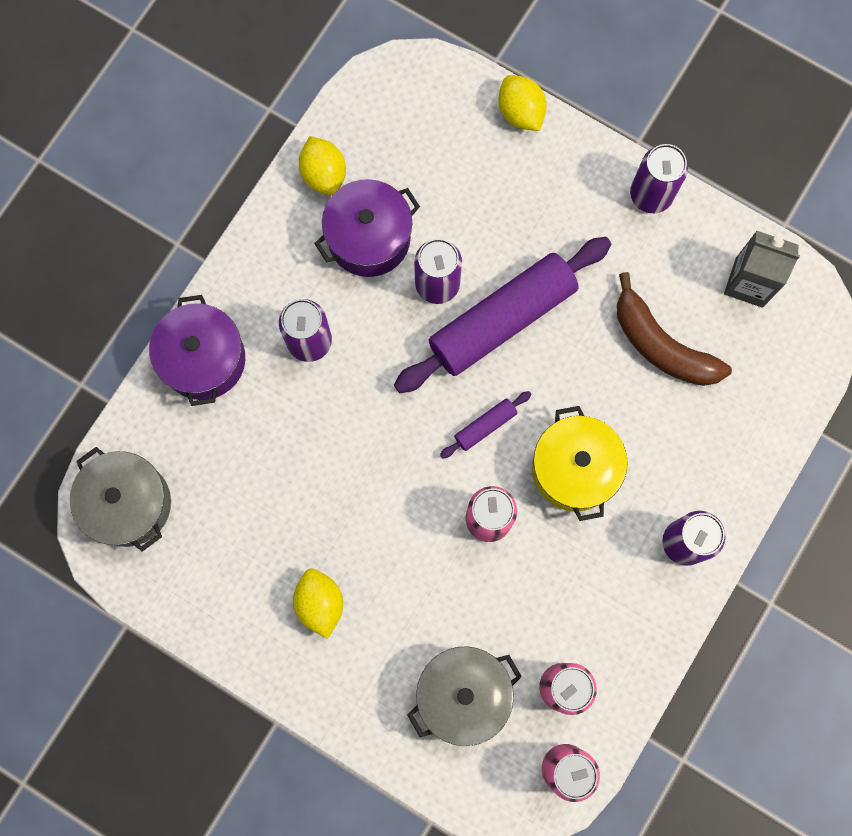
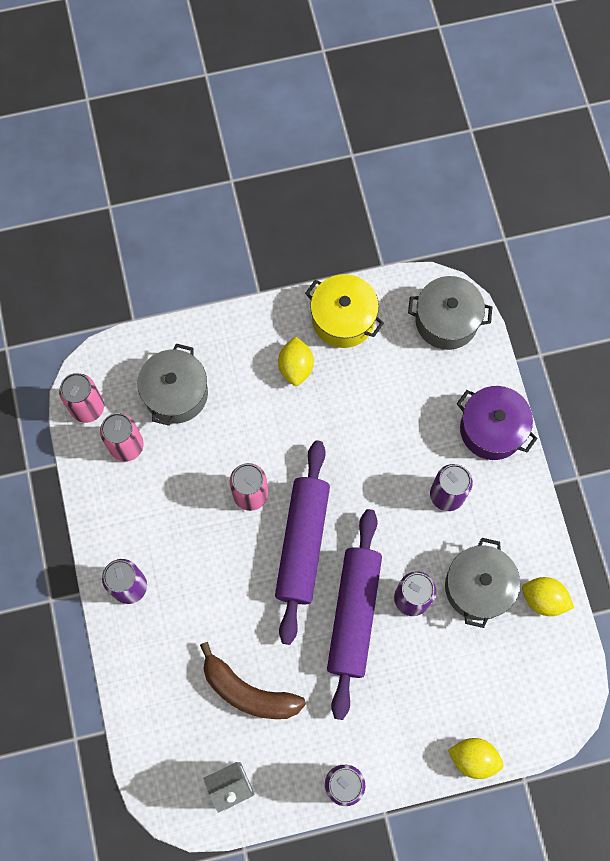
camera: 135 degrees right, 5 degrees down
yellow lemon [293,569,343,639] -> yellow lemon turned 60 degrees clockwise [278,336,314,386]
purple pot [314,179,420,277] -> grey pot [445,538,520,628]
purple rolling pin [440,391,532,459] -> purple rolling pin [275,440,330,645], size x2.39
yellow pot [532,406,628,521] -> yellow pot moved to [305,274,384,348]
brown banana [617,272,732,386] -> brown banana turned 150 degrees counterclockwise [200,642,306,719]

